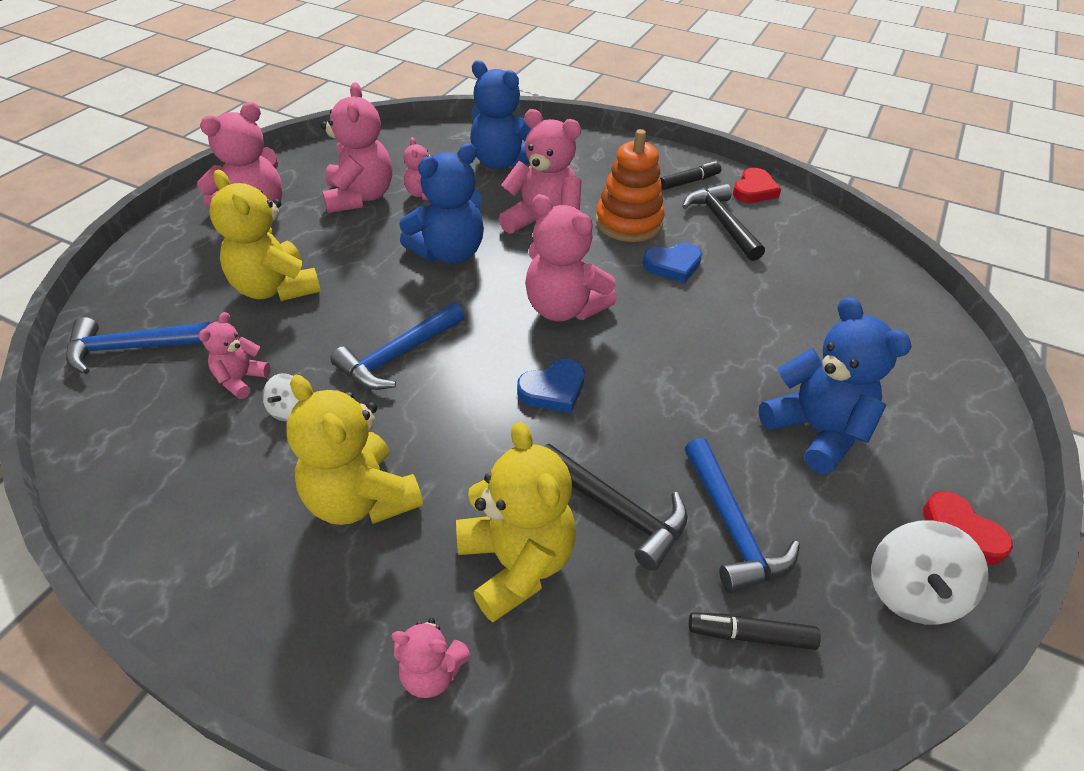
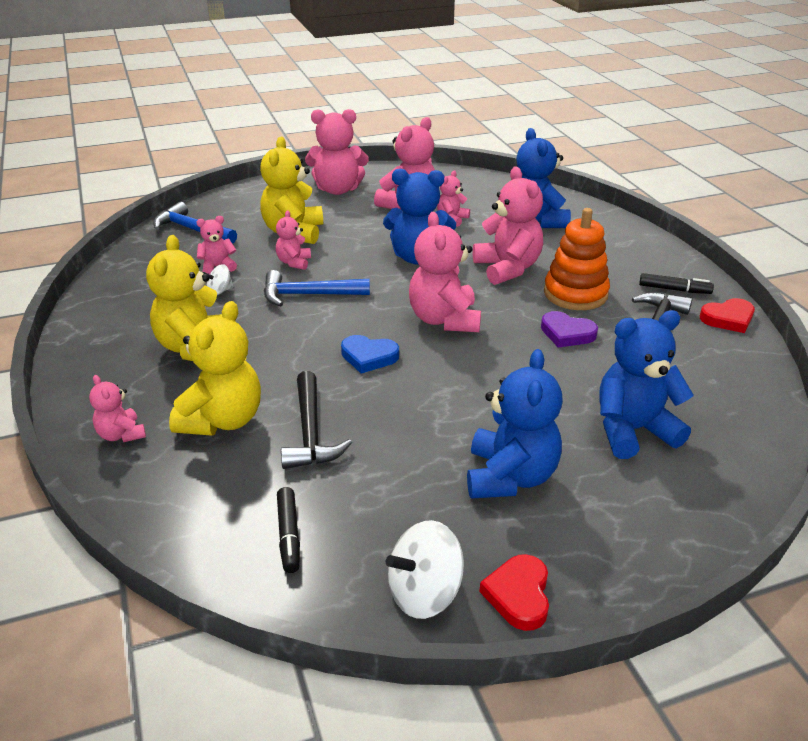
camera: 45 degrees right, 10 degrees down
blue heart [643,243,702,283] -> purple heart [541,311,598,348]
blue hammer [685,438,800,593] -> none
black marker [689,612,821,650] -> black marker turned 150 degrees counterclockwise [277,487,300,573]
none -> pink teddy bear [276,210,311,270]
none -> blue teddy bear [599,310,694,459]

